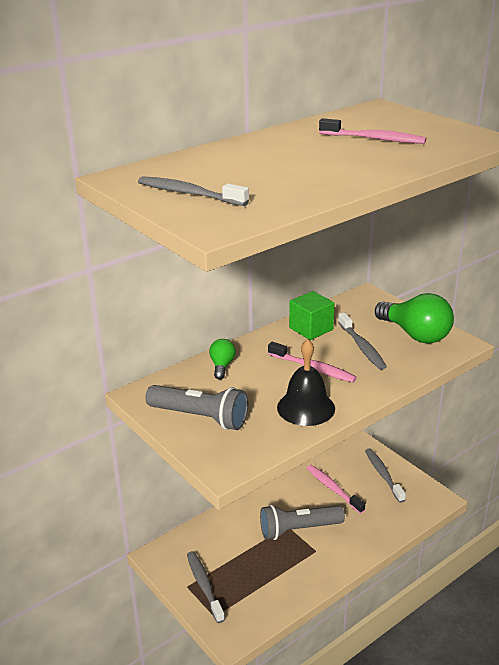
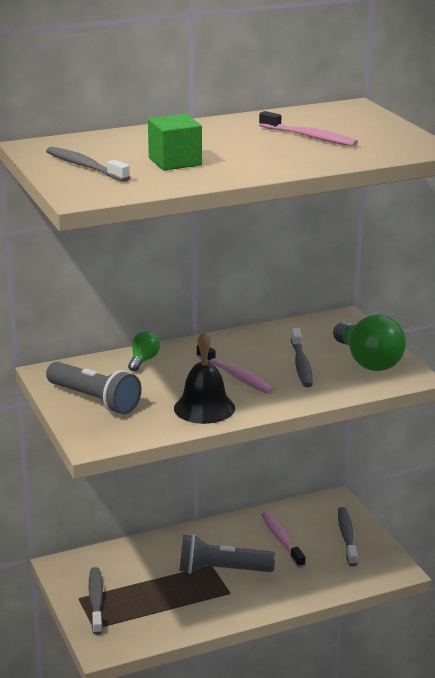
camera: 15 degrees right, 5 degrees down
green cube [289,291,335,340] -> green cube moved to [148,114,202,171]

